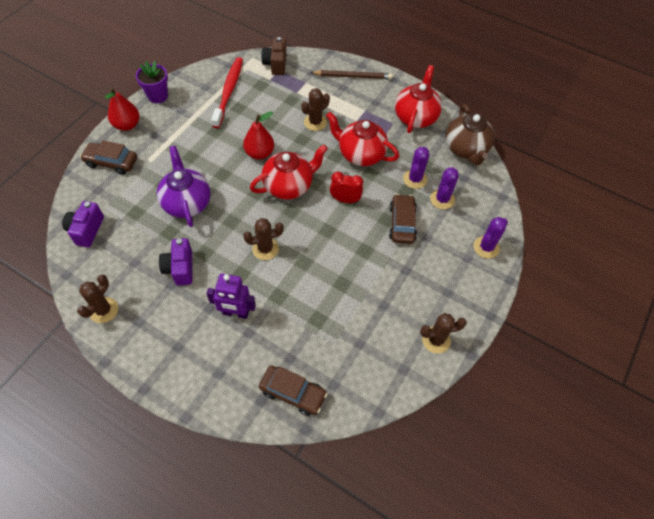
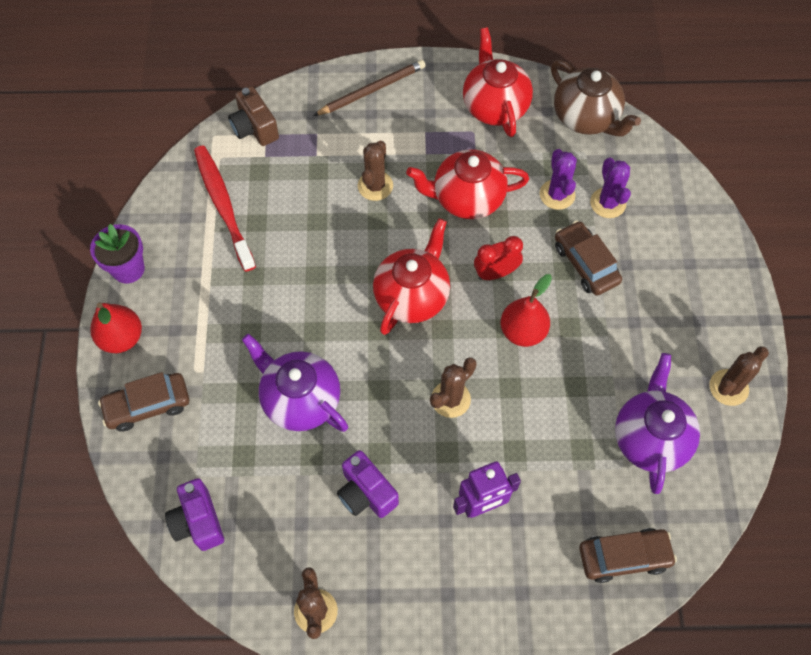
camera: 30 degrees left, 5 degrees up
red pear [243,111,274,160] -> red pear moved to [500,274,552,347]
purple cactus [473,217,508,259] -> none
none -> purple teapot [615,353,700,494]

